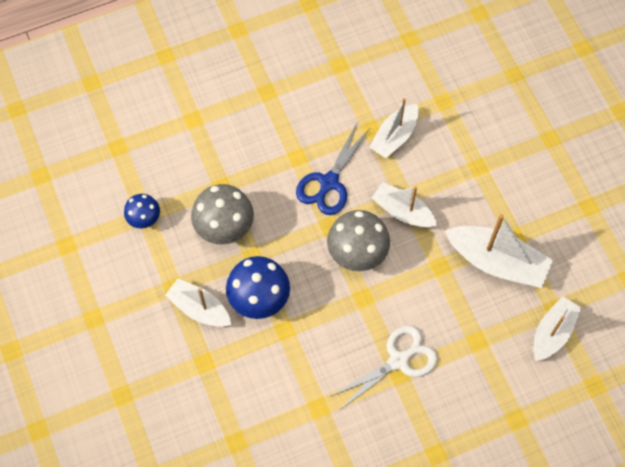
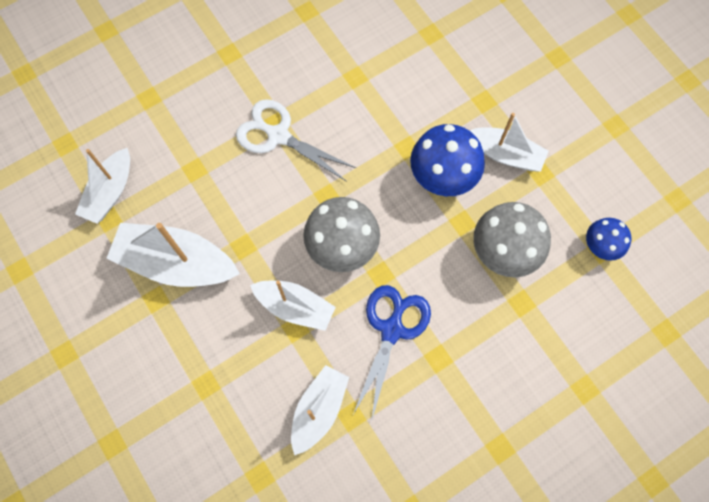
camera: 170 degrees right, 5 degrees up
white scissors [330,325,438,410] -> white scissors turned 75 degrees clockwise [236,99,356,182]

